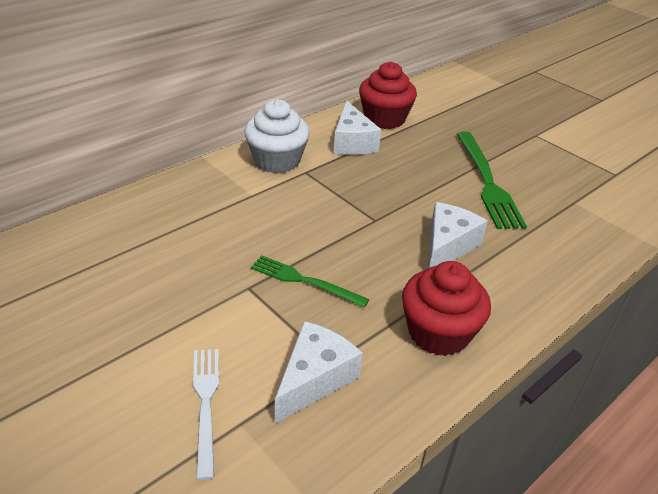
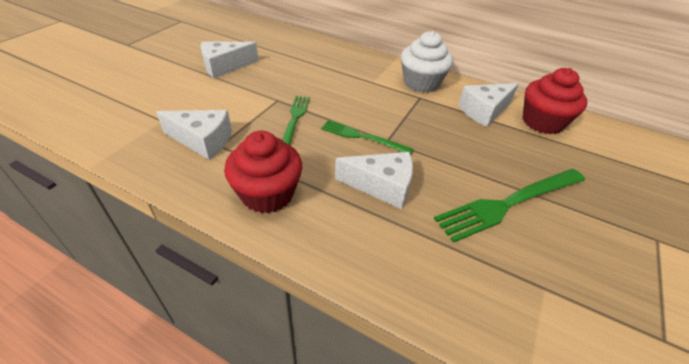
camera: 70 degrees right, 5 degrees up
white fork [193,349,219,480] -> none
none -> white cheese [201,41,259,79]
none -> green fork [321,120,414,155]

